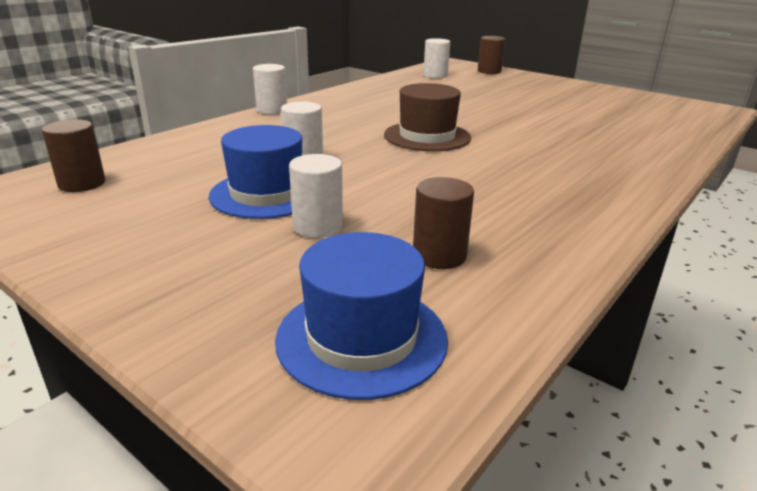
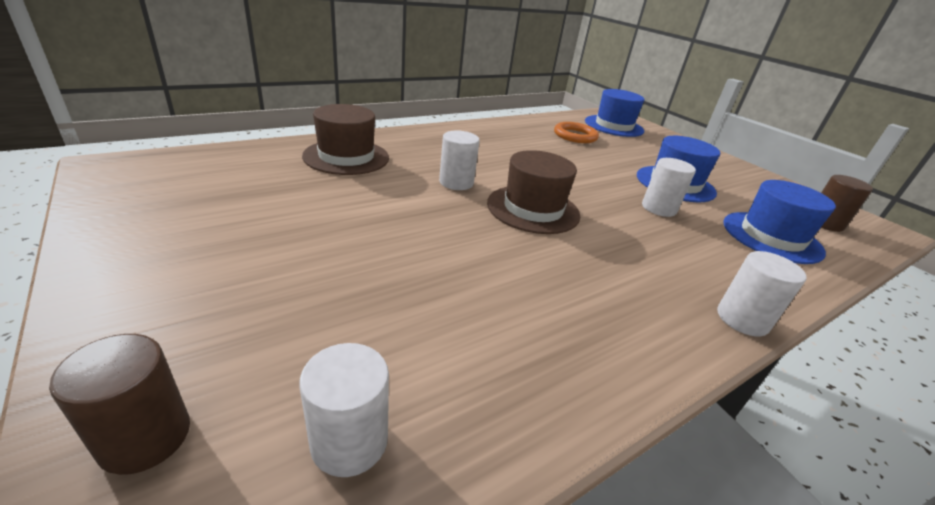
camera: 165 degrees left, 5 degrees up
white cylinder [289,154,343,238] -> white cylinder moved to [439,130,480,190]
brown cylinder [413,177,474,269] -> orange ring [554,122,599,143]
none -> brown hat [302,104,389,175]
none -> blue hat [723,180,836,264]

